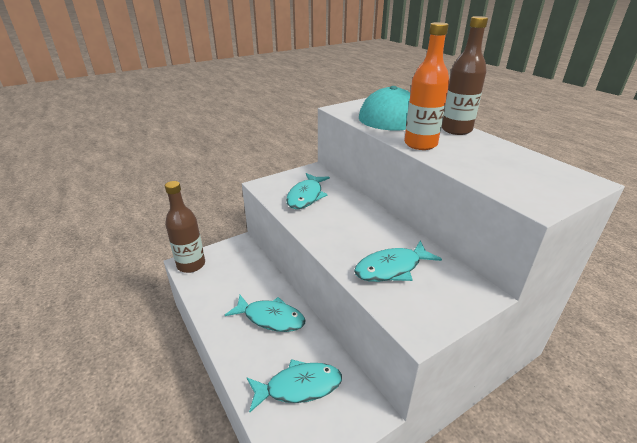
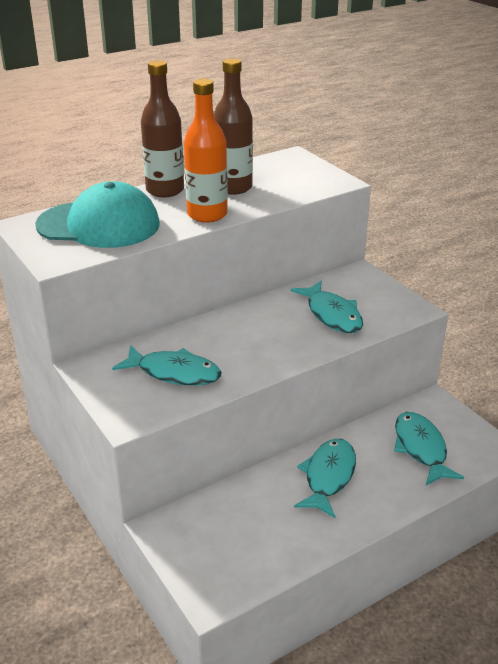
camera: 90 degrees left, 0 degrees up
brown bottle [165,181,205,273] -> brown bottle moved to [214,58,253,195]

